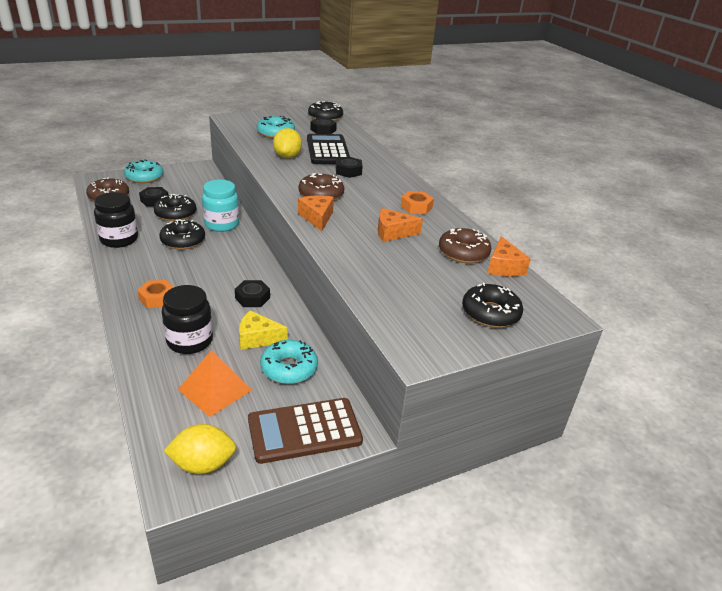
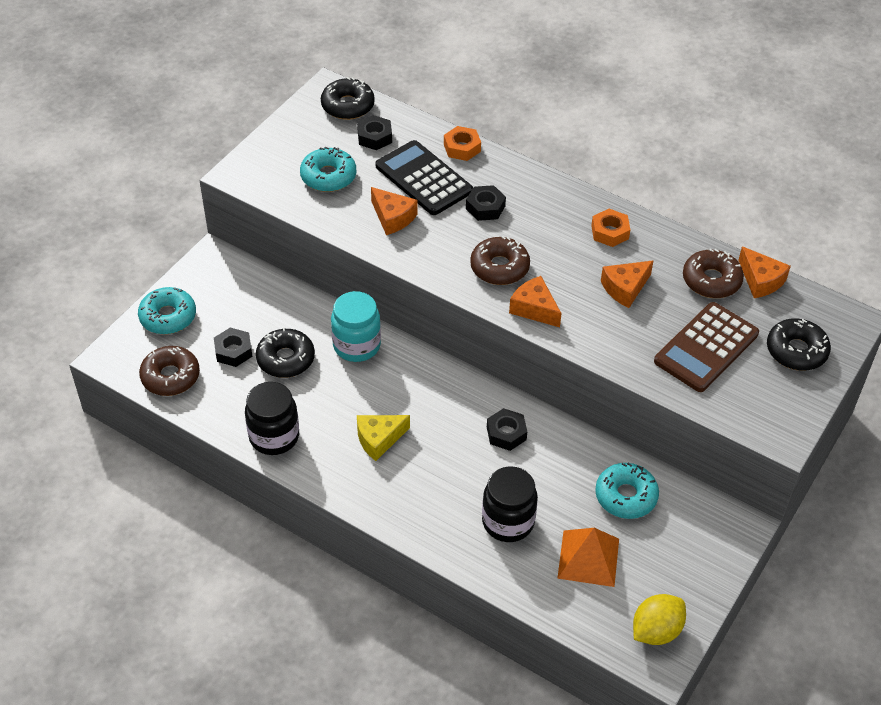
camera: 30 degrees left, 15 degrees up
orange nut [137,280,174,308] -> orange nut moved to [444,126,481,161]
black donut [159,219,205,250] -> none
yellow cheese [239,310,287,350] -> yellow cheese moved to [357,415,410,461]
brown calculator [248,398,363,464] -> brown calculator moved to [654,302,759,392]
yellow lemon [273,128,302,158] -> orange cheese [371,187,418,235]

